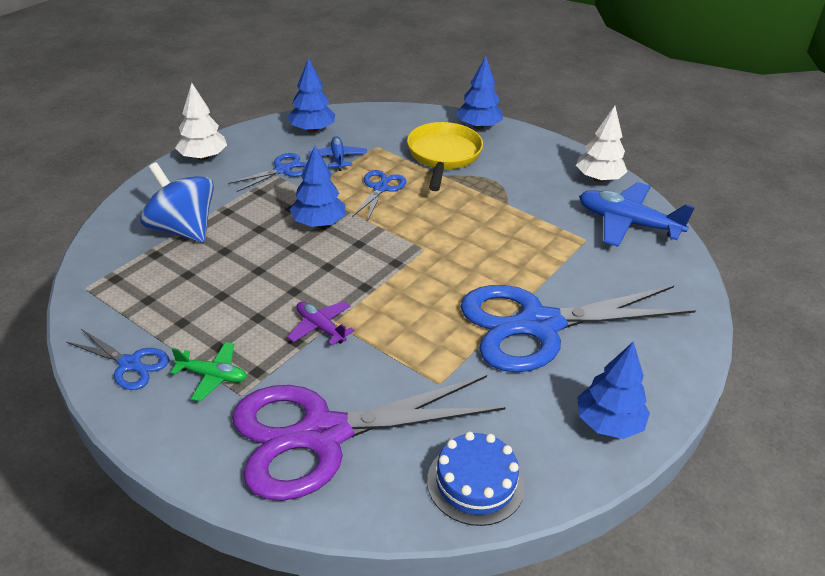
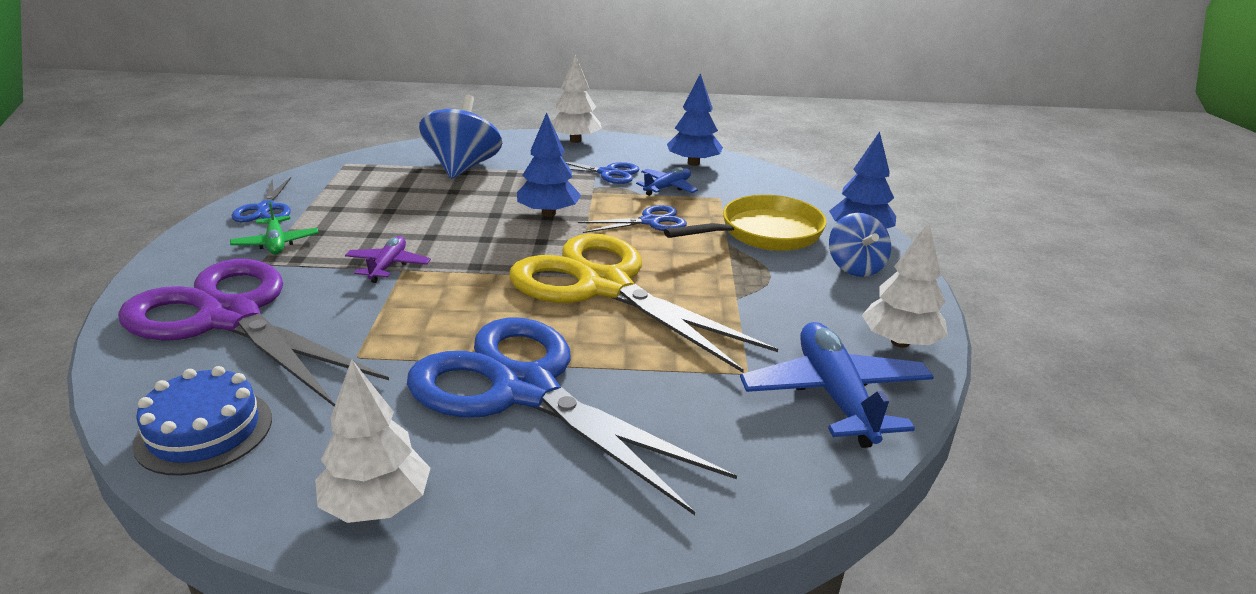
camera: 55 degrees right, 10 degrees down
blue tree [577,341,650,439] -> white tree [315,359,430,523]
none -> yellow scissors [509,233,778,373]
none -> blue spinning top [829,213,891,277]

